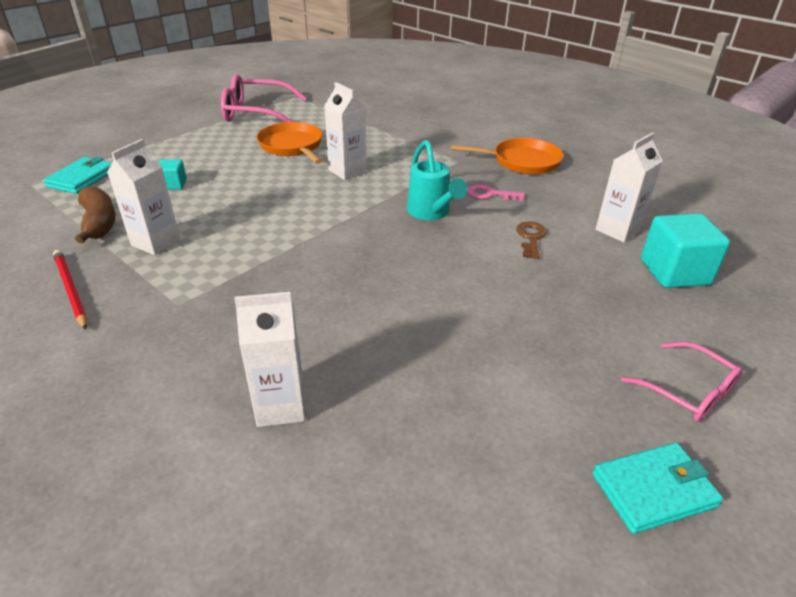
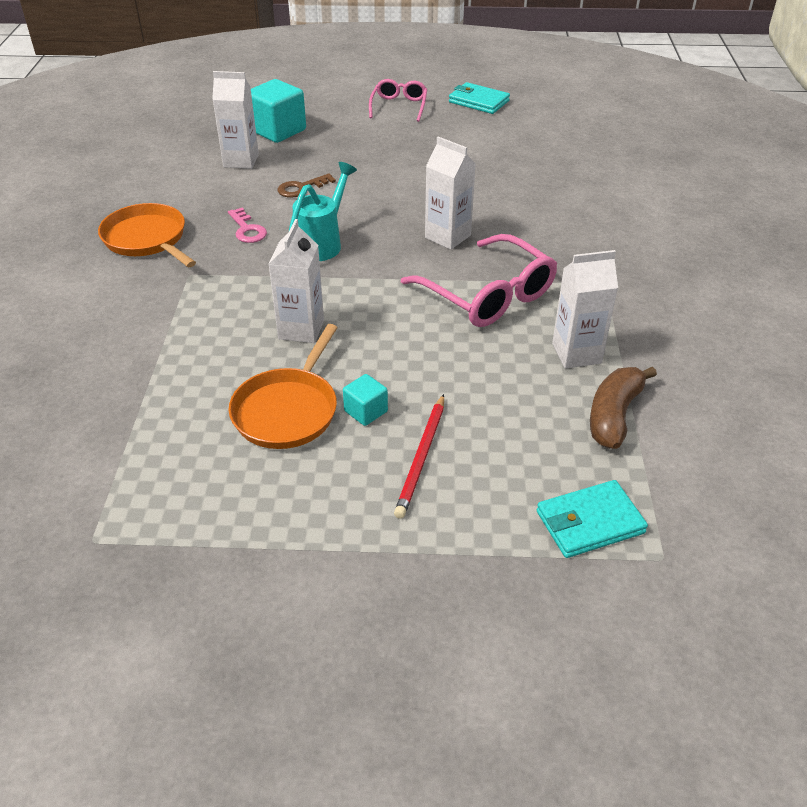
camera: 130 degrees left, 5 degrees up
red pencil [53,250,87,330] -> red pencil moved to [394,394,444,519]
turquoise cube [159,159,187,190] -> turquoise cube moved to [343,374,388,426]
pink glasses [221,74,307,122] -> pink glasses moved to [401,234,557,327]
white carton [234,292,305,427] -> white carton moved to [425,137,475,250]

